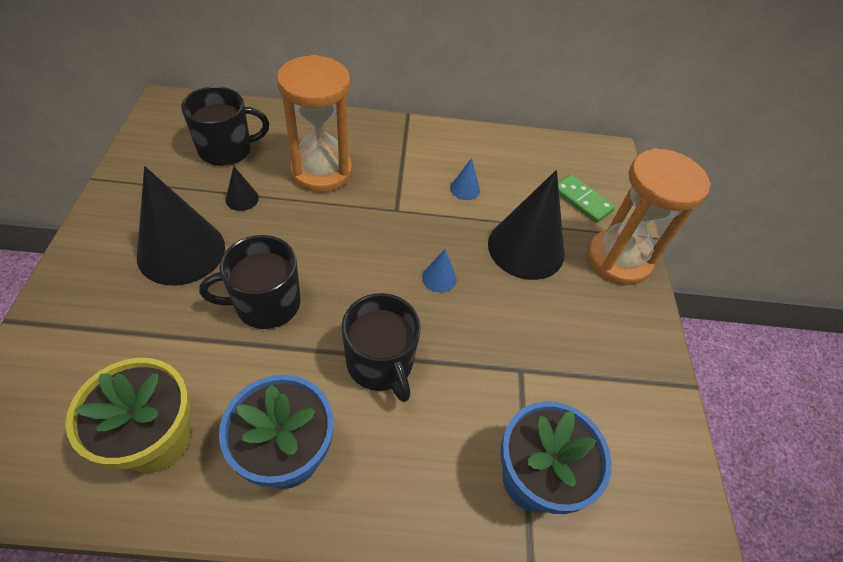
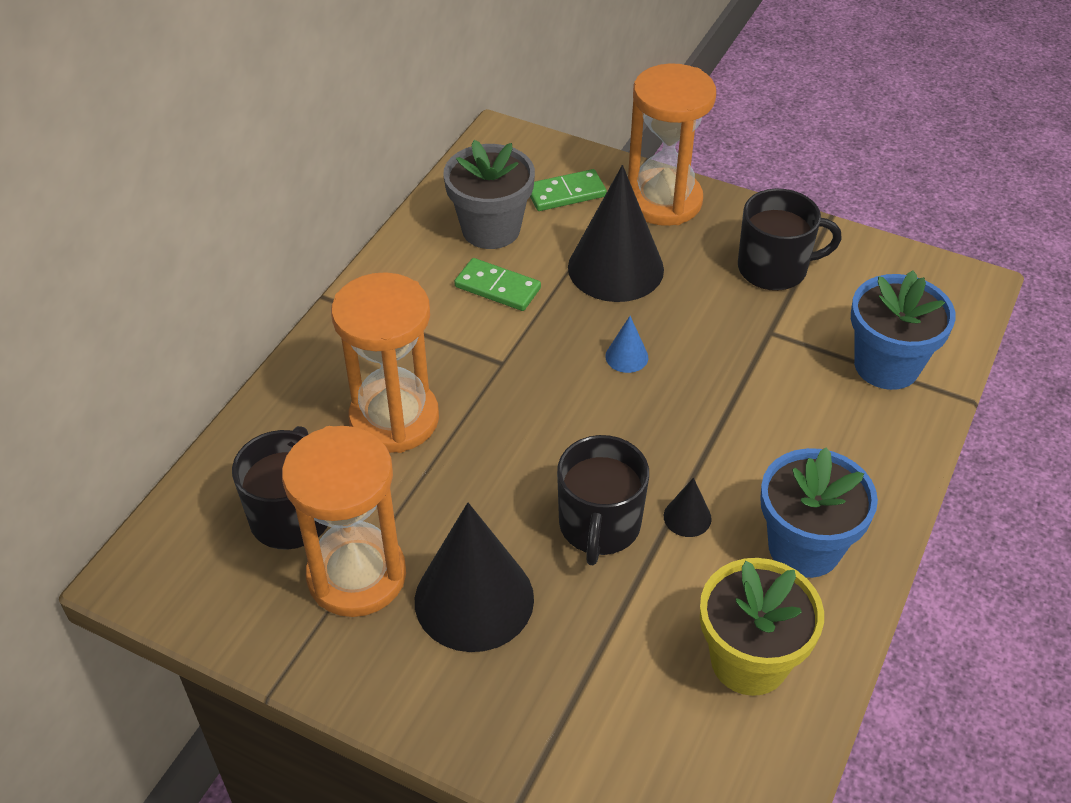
camera: 60 degrees left, 5 degrees down
black cone [225,166,259,211] -> black cone moved to [664,478,712,537]
black mug [342,293,421,402] -> black mug moved to [738,189,842,291]
blue cone [450,158,480,200] -> green domino [454,258,541,311]
none -> orange hourglass [282,426,406,617]
none -> grey flower pot [443,140,535,249]

